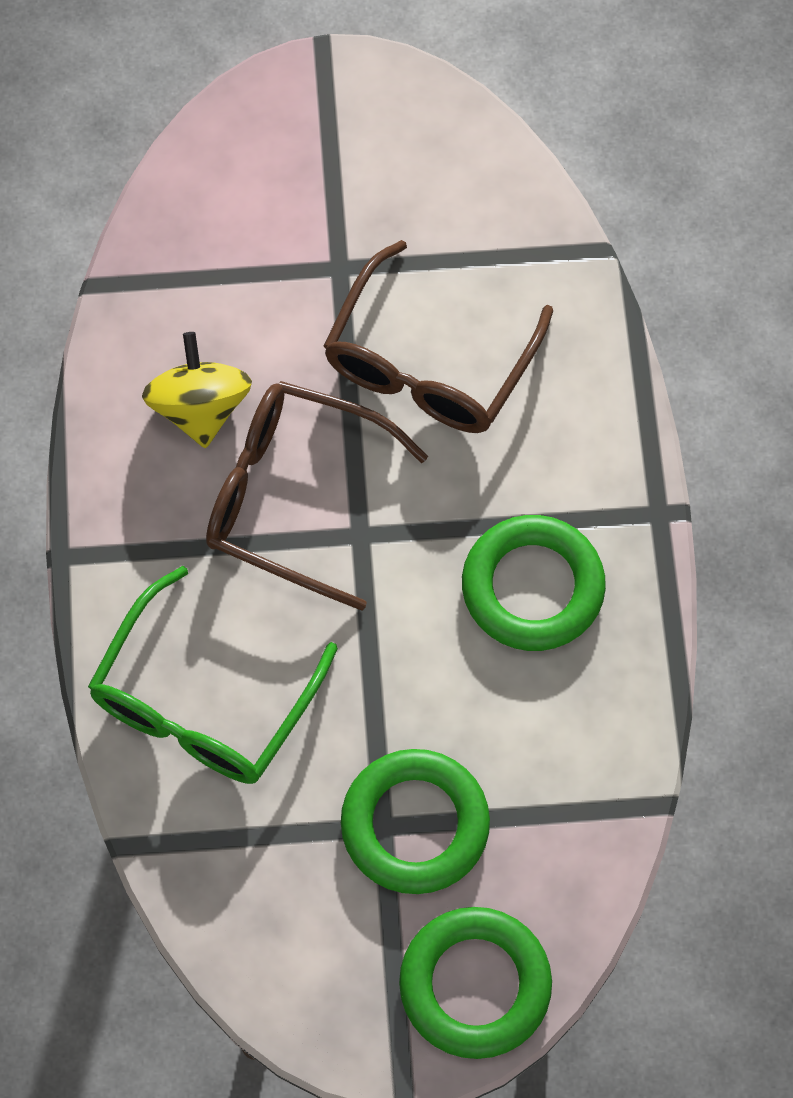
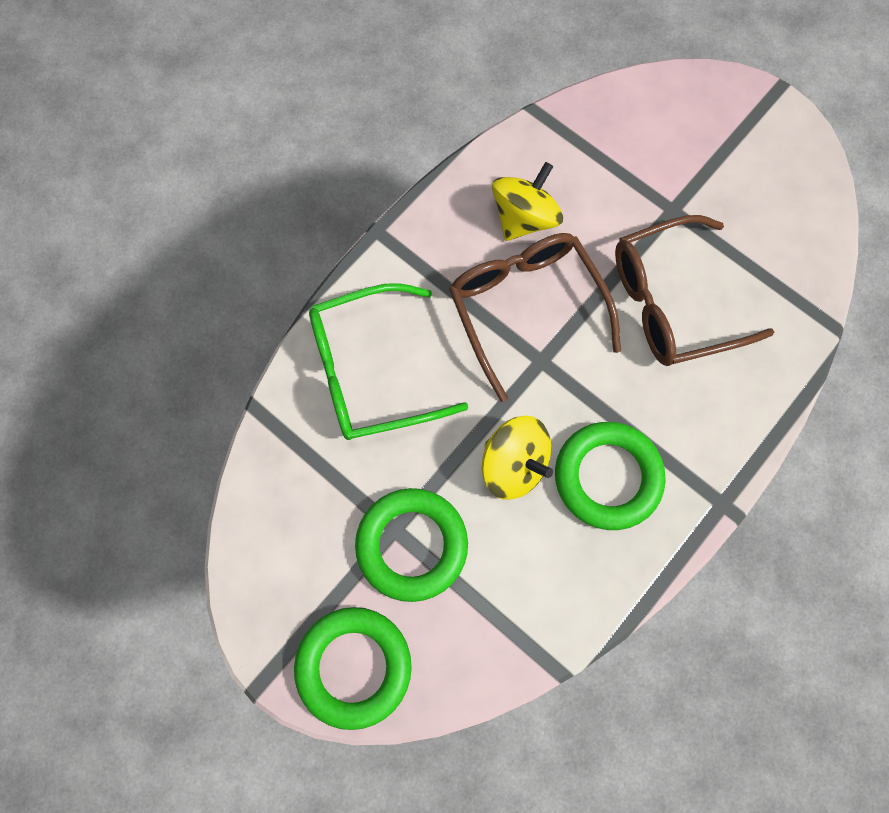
camera: 45 degrees right, 5 degrees up
none -> yellow spinning top [482,416,553,500]

